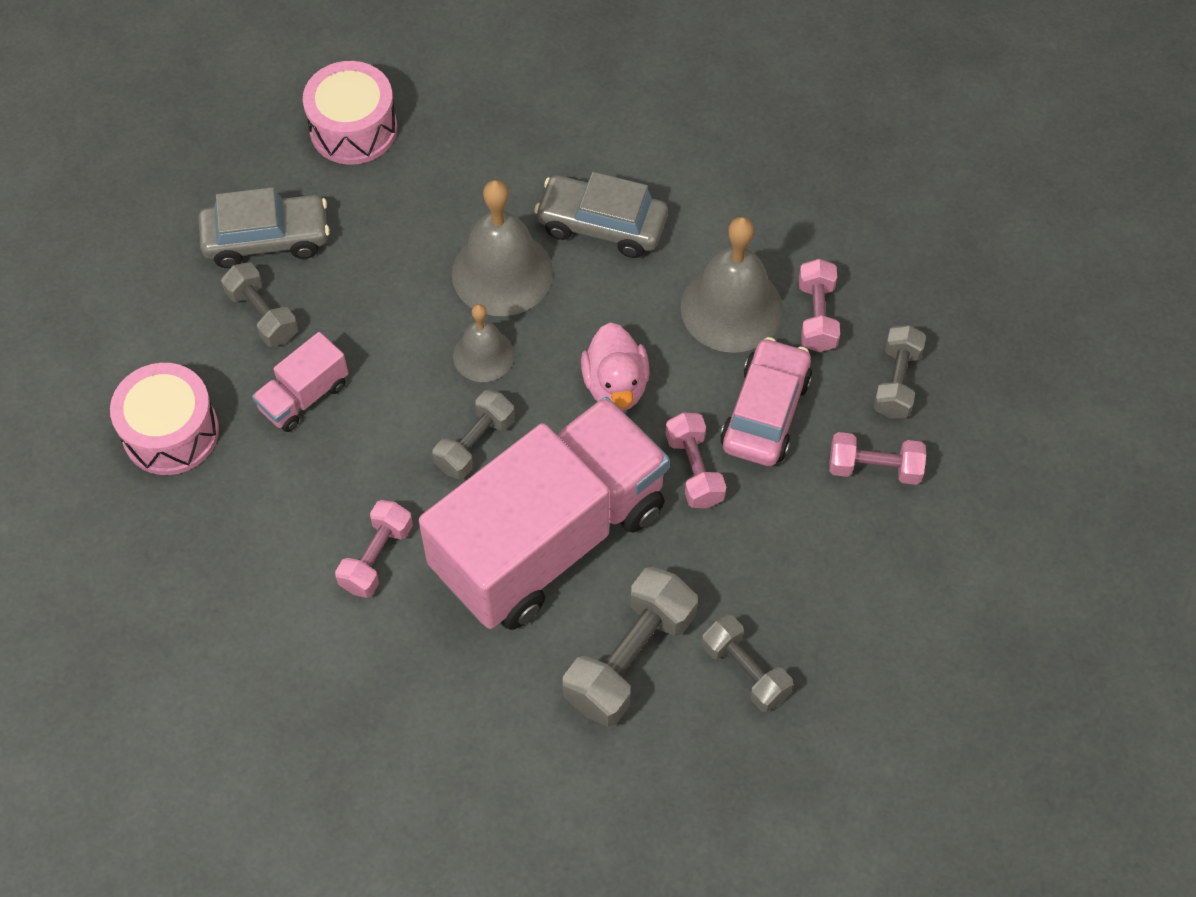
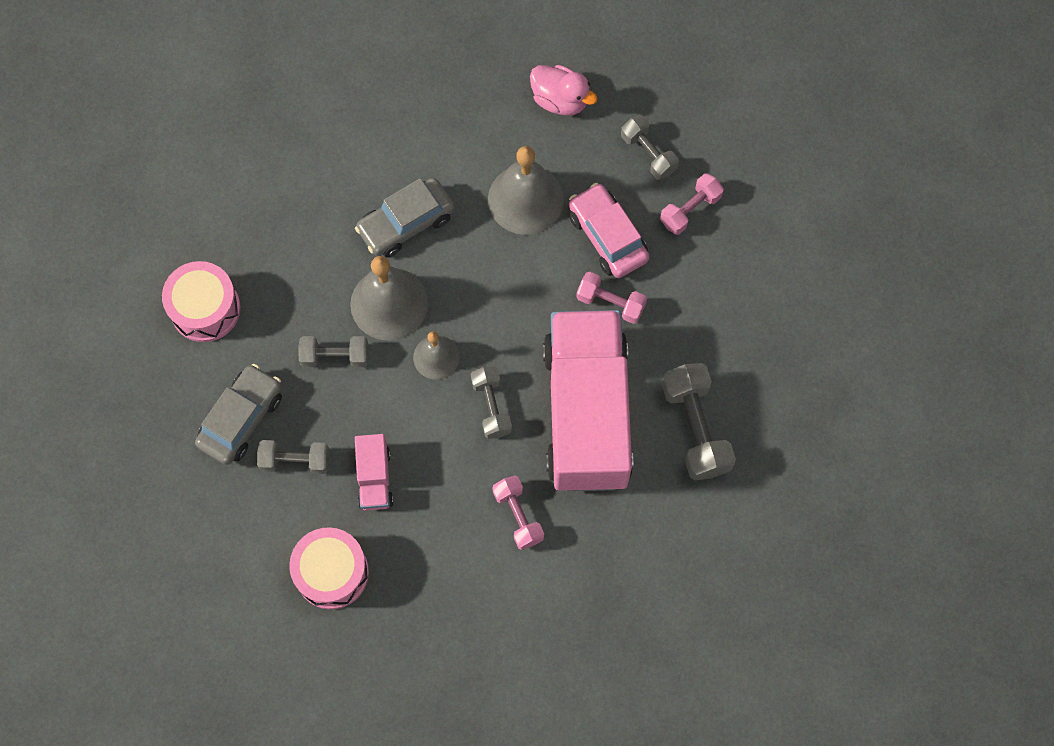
camera: 50 degrees left, 10 degrees up
pink duck [581,323,650,411] -> pink duck moved to [530,65,598,116]
grey dumbbell [702,615,793,712] -> grey dumbbell moved to [298,336,368,367]
pink dumbbell [799,259,840,352] -> none

